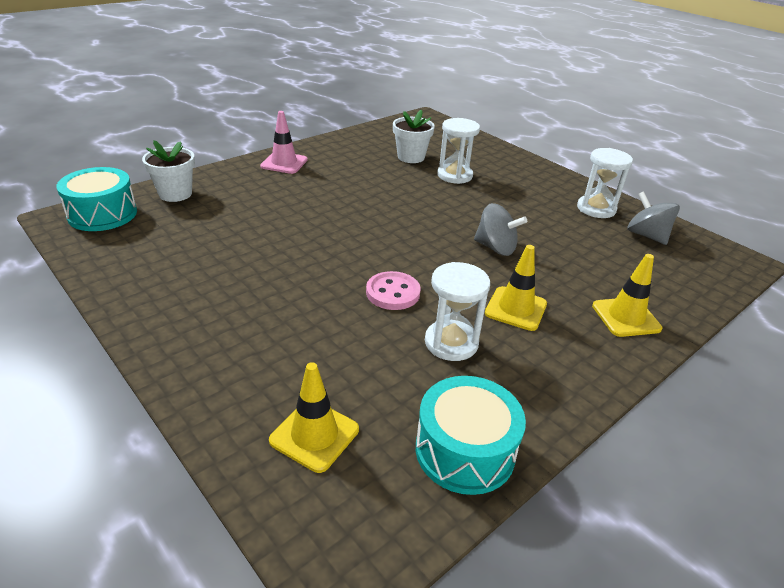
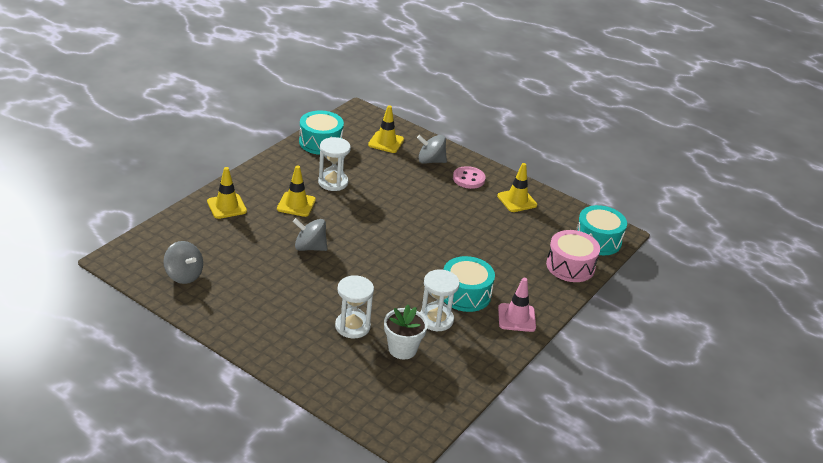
camera: 165 degrees right, 0 degrees up
white flower pot [142,140,195,202] -> pink drum [546,230,600,282]
pink button [366,271,421,310] -> pink button moved to [453,166,486,189]
white hourglass [577,148,633,218] -> white hourglass moved to [420,269,460,332]
none -> grey spinning top [417,135,447,164]
none -> turquoise drum [443,256,495,312]
none -> yellow traffic cone [497,163,537,212]

